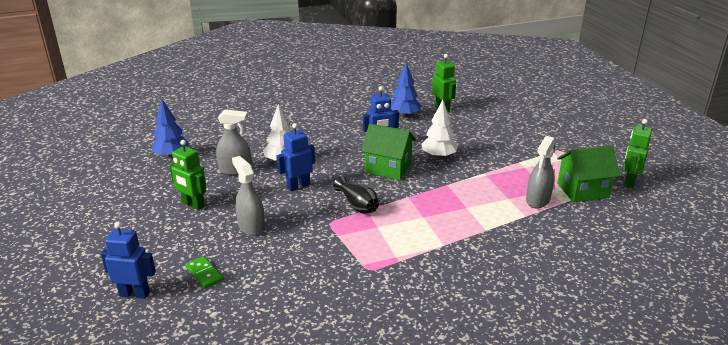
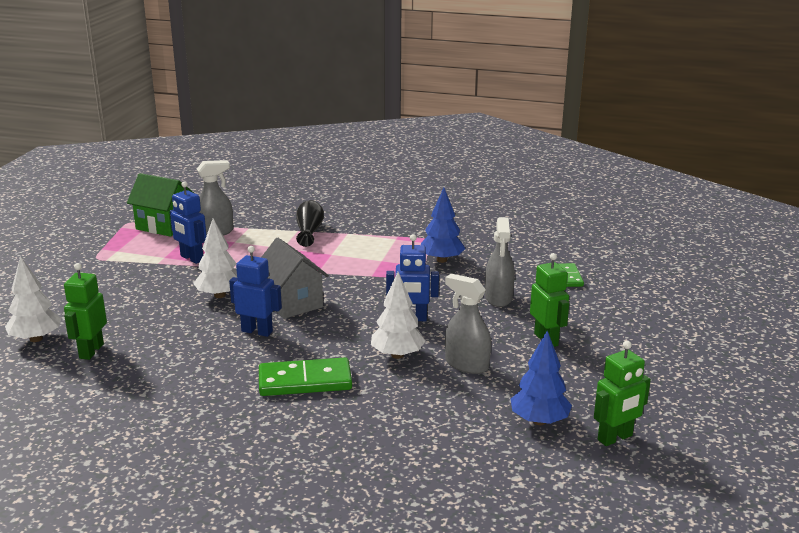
camera: 145 degrees left, 5 degrees down
blue robot [101,222,156,299] -> blue robot moved to [170,181,207,264]
black vase [333,176,379,213] -> black vase moved to [296,200,324,247]
green house [361,123,416,180] -> grey house [261,238,329,319]
blue tree [391,63,421,117] -> blue tree moved to [421,188,465,263]
green robot [623,119,652,188] -> green robot moved to [594,341,651,446]
none -> white tree [5,256,61,342]
none -> green domino [259,357,352,396]

